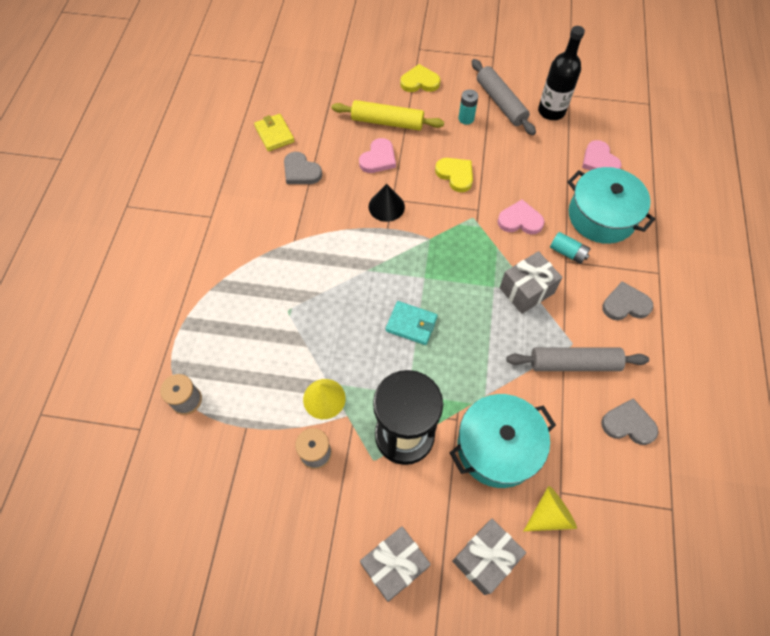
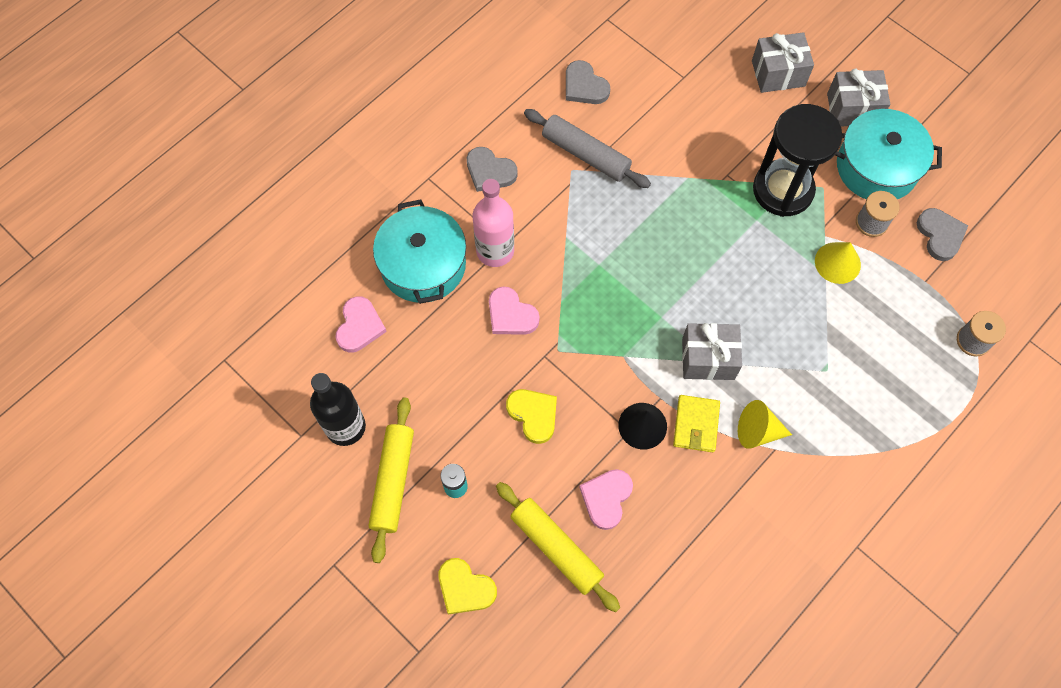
camera: 145 degrees left, 5 degrees up
yellow wallet [254,114,294,152] -> yellow wallet moved to [673,395,720,452]
grey heart [284,152,322,184] -> grey heart moved to [917,208,968,261]
pink heart [359,138,396,173] -> pink heart turned 45 degrees counterclockwise [579,469,633,530]
turquoise wallet [386,301,437,345] -> none
yellow heart [435,158,473,192] -> yellow heart turned 150 degrees clockwise [506,389,557,444]
turquoise pot [450,394,556,488] -> turquoise pot moved to [835,109,942,199]
grey rolling pin [472,59,536,135] -> yellow rolling pin [368,397,414,563]
grey gift [500,251,563,314] -> grey gift moved to [682,323,742,380]
yellow cone [524,486,577,531] -> yellow cone moved to [738,400,792,449]
turquoise battery [550,232,591,264] -> pink bottle [473,179,514,267]

